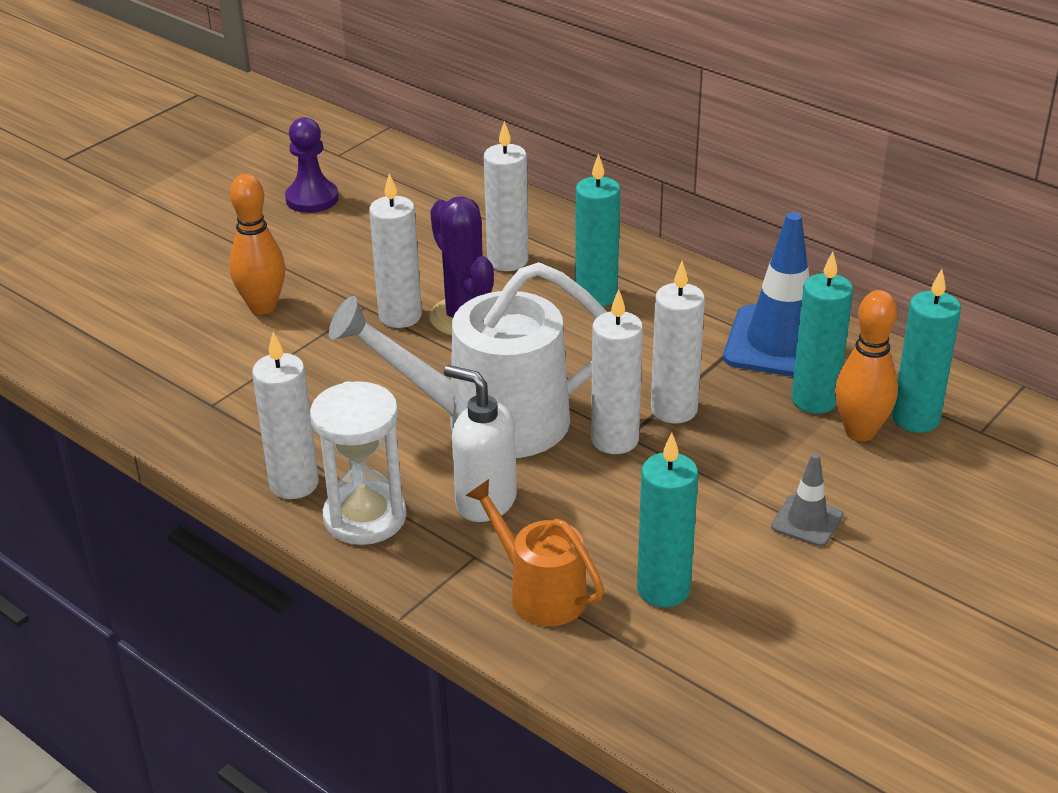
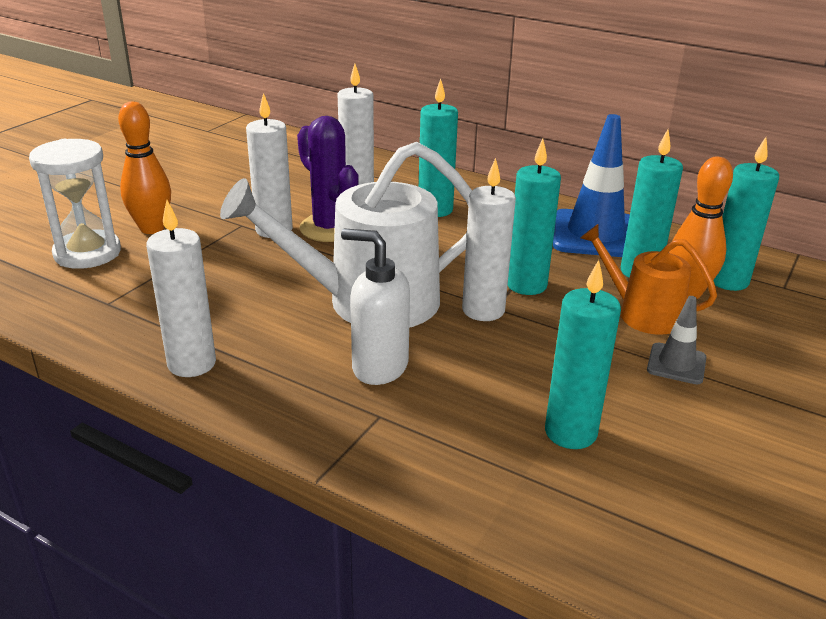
camera: 10 degrees left, 5 degrees down
purple pawn [285,117,339,213] -> none
white hourglass [310,381,407,545] -> white hourglass moved to [29,139,121,269]
orange watering can [465,479,604,626] -> orange watering can moved to [580,224,717,335]
white candle [651,261,705,424] -> turquoise candle [508,139,561,295]

